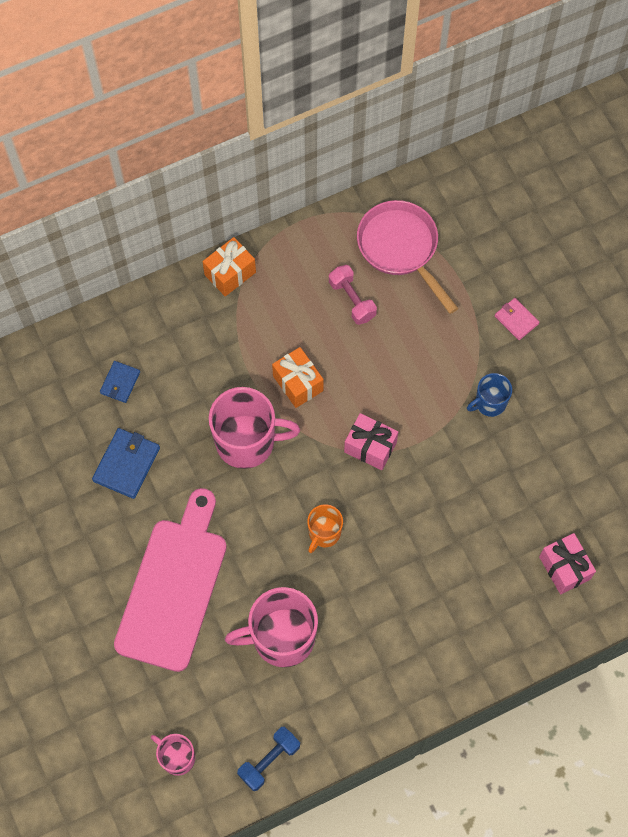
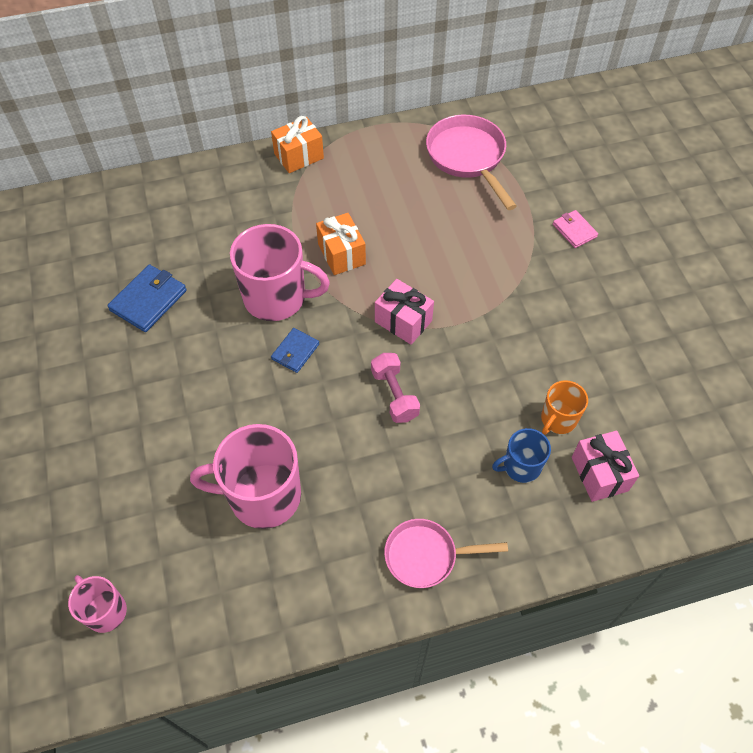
camera: 10 degrees right, 10 degrees down
blue wallet [100,361,140,403] -> blue wallet moved to [271,328,319,373]
pink cutting board [114,488,227,672] -> none
blue dumbbell [237,727,300,791] -> none
orange mug [307,504,343,553] -> orange mug moved to [541,380,588,435]
pink dumbbell [329,265,377,325] -> pink dumbbell moved to [371,353,420,423]
blue mug [467,373,512,417] -> blue mug moved to [492,428,551,483]
none -> pink pan [384,519,508,588]

